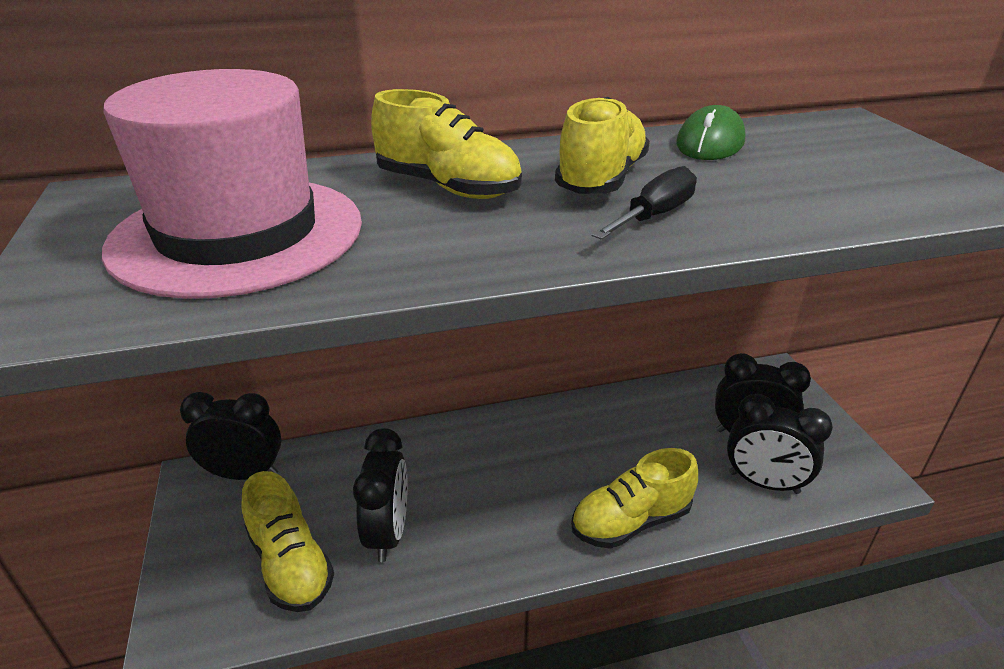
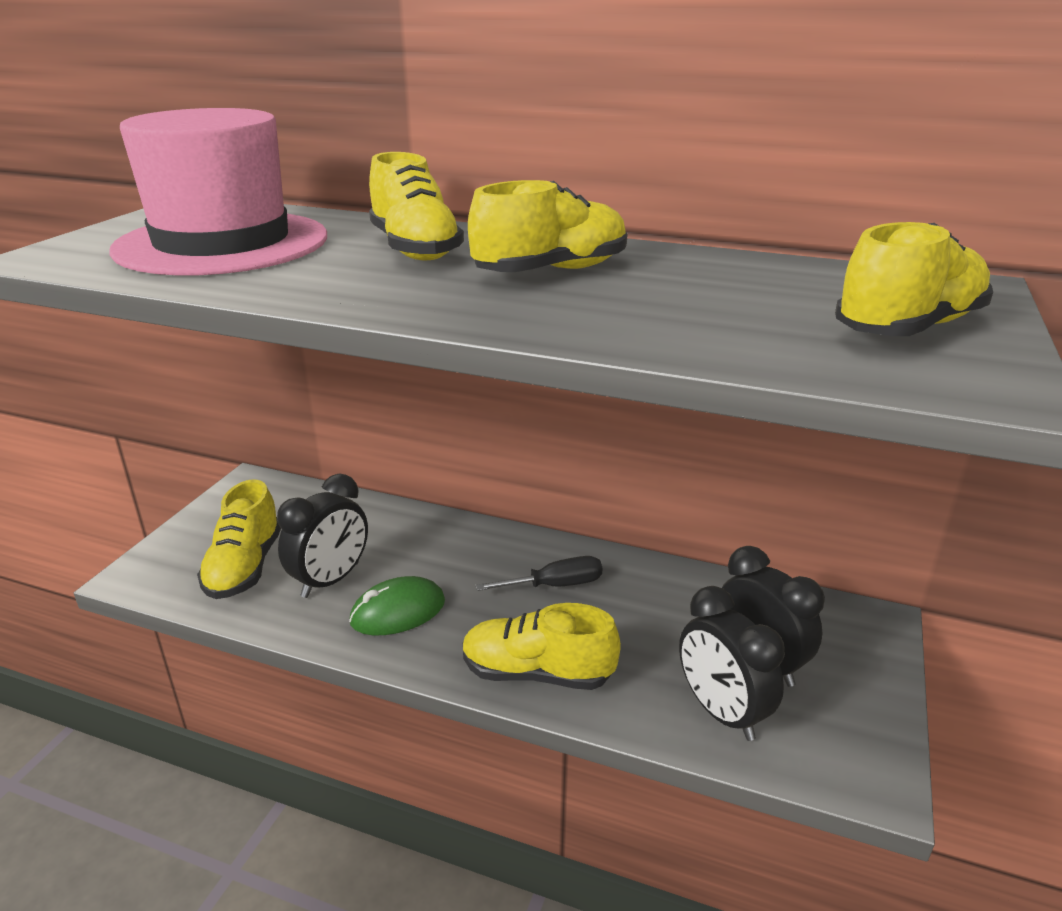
camera: 35 degrees right, 5 degrees down
black clock [180,392,281,480] -> none
black screwdriver [592,166,697,240] -> black screwdriver moved to [475,556,602,591]
green mouse [676,105,746,160] -> green mouse moved to [349,576,445,635]
none -> yellow shoe [835,222,993,336]

